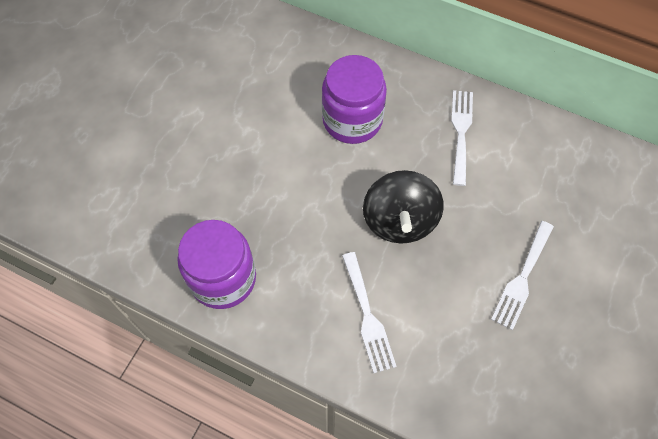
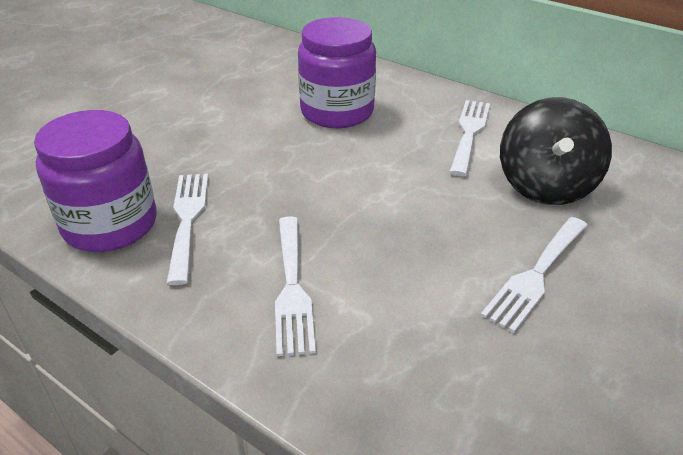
camera: 10 degrees right, 25 degrees down
black spinning top [363,170,444,244] -> black spinning top moved to [500,97,612,205]
none -> white fork [167,174,208,285]

